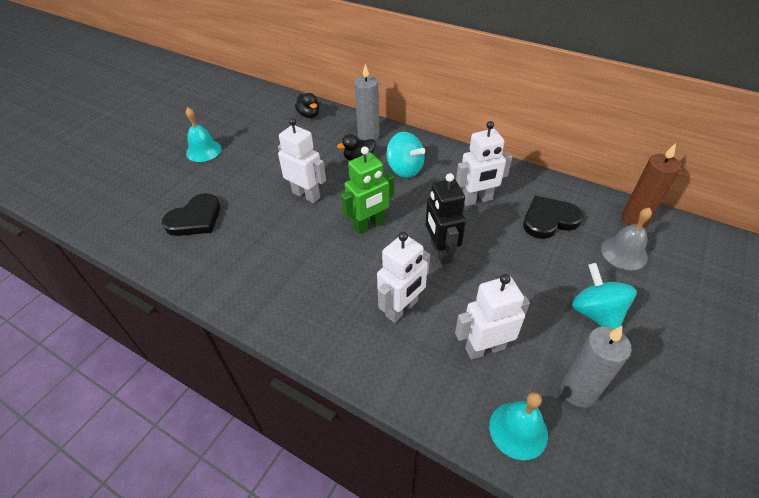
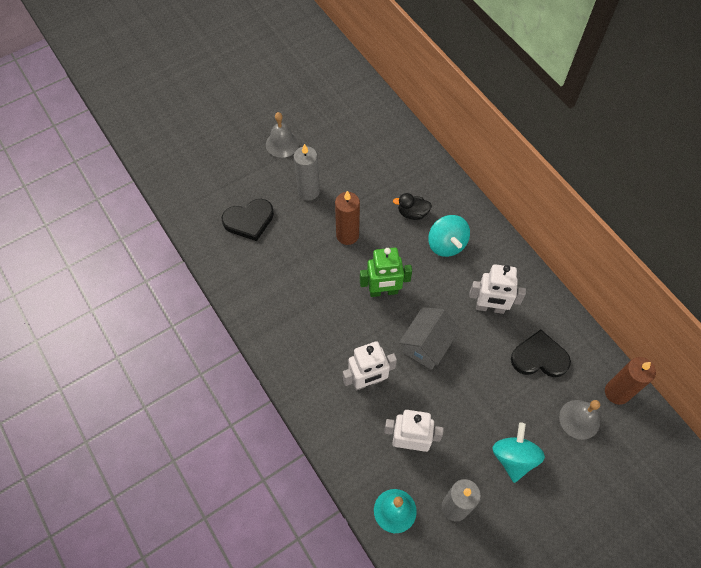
camera: 25 degrees right, 15 degrees up
turquoise bell [186,108,222,162] -> grey bell [266,112,299,158]
white robot [278,118,326,203] -> brown candle [335,191,360,245]
black duck [295,93,319,118] -> none
grey candle [354,64,380,140] -> grey candle moved to [294,144,320,201]
black robot [426,173,466,265] -> grey house [399,307,460,370]

